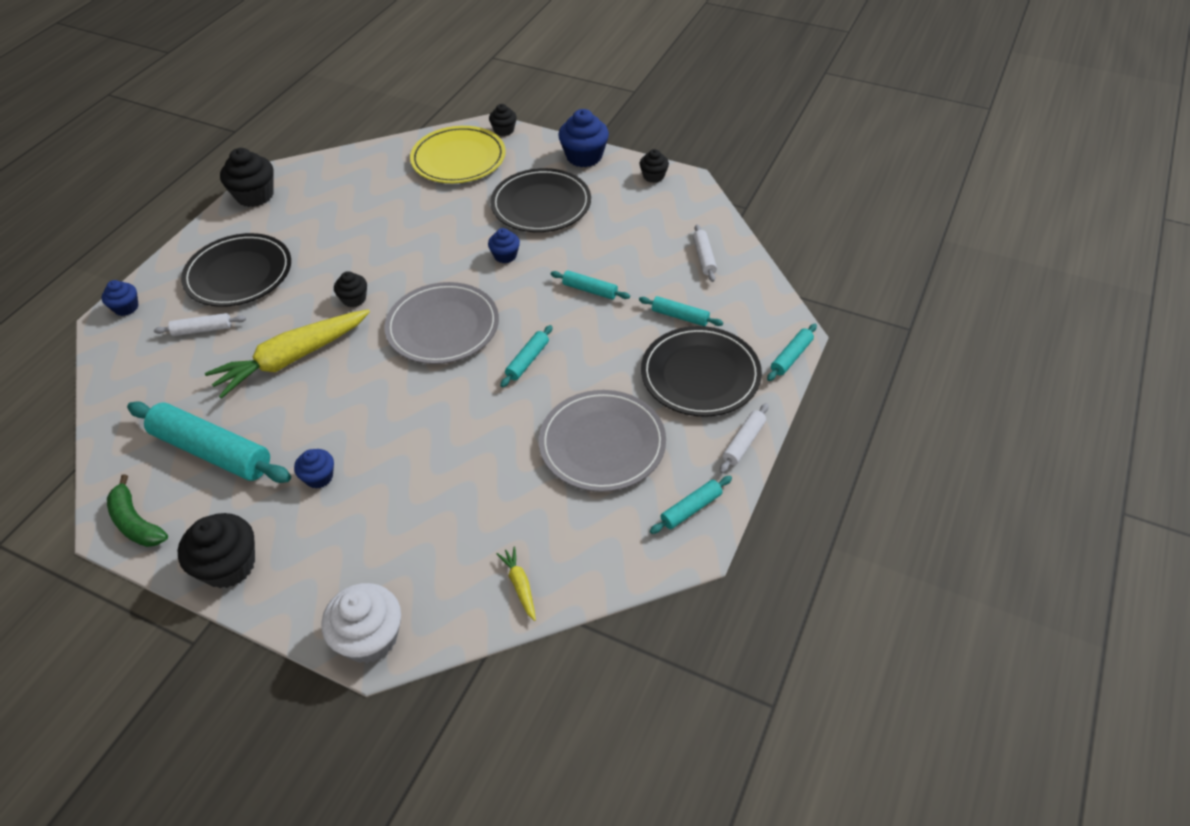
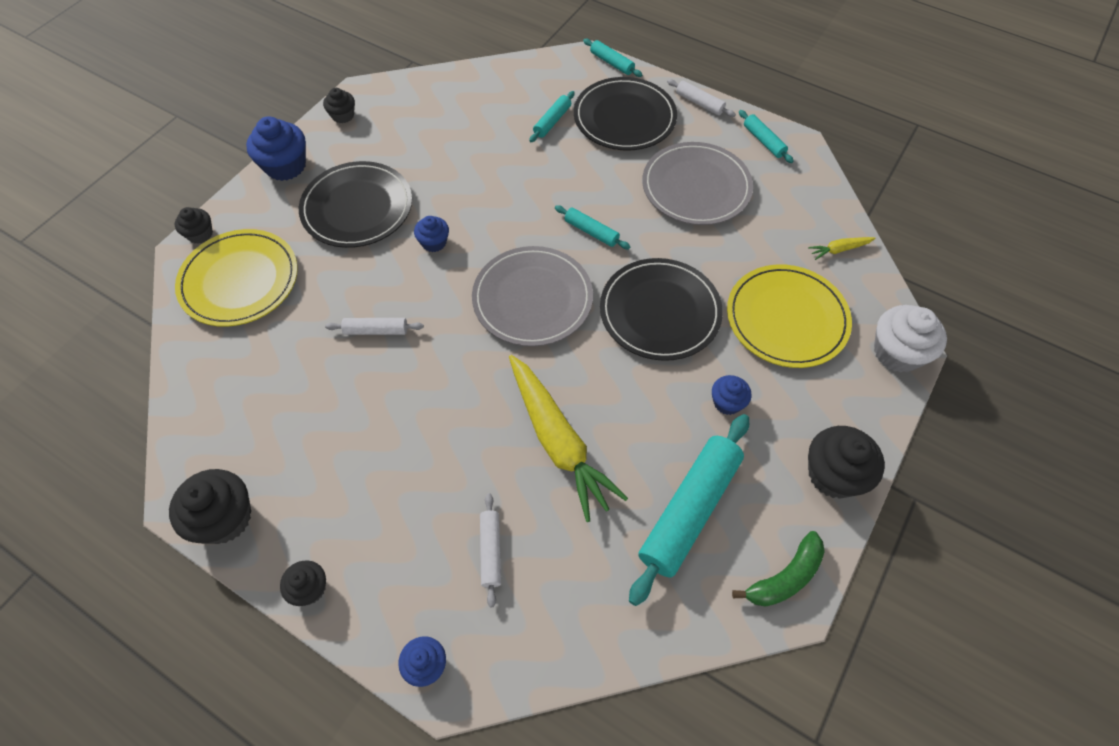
camera: 85 degrees left, 10 degrees up
black plate [181,233,291,307] -> black plate moved to [600,258,723,361]
black cupcake [334,271,367,307] -> black cupcake moved to [280,560,326,606]
turquoise rolling pin [551,271,630,299] -> none
white rolling pin [693,224,717,282] -> white rolling pin moved to [325,318,424,335]
none -> yellow plate [727,264,852,368]

